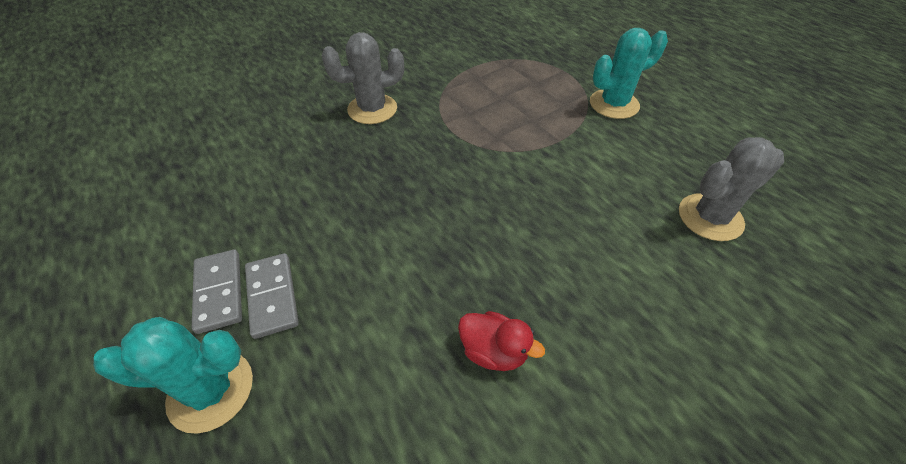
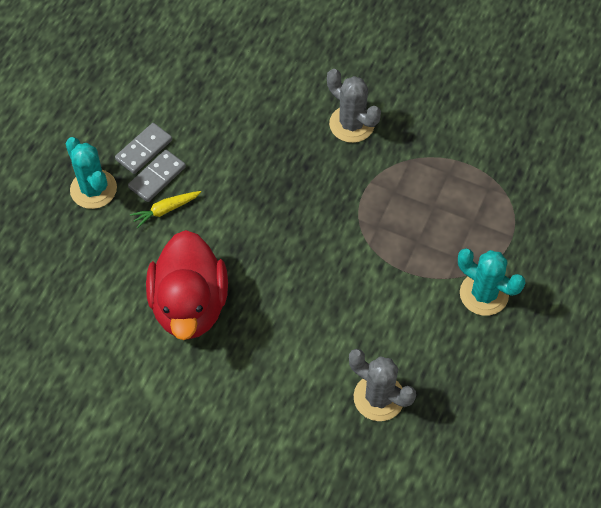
camera: 60 degrees right, 10 degrees up
red duck [458,311,545,371] -> red duck [146,230,228,340], size x2.33
none -> yellow carrot [130,191,201,228]

